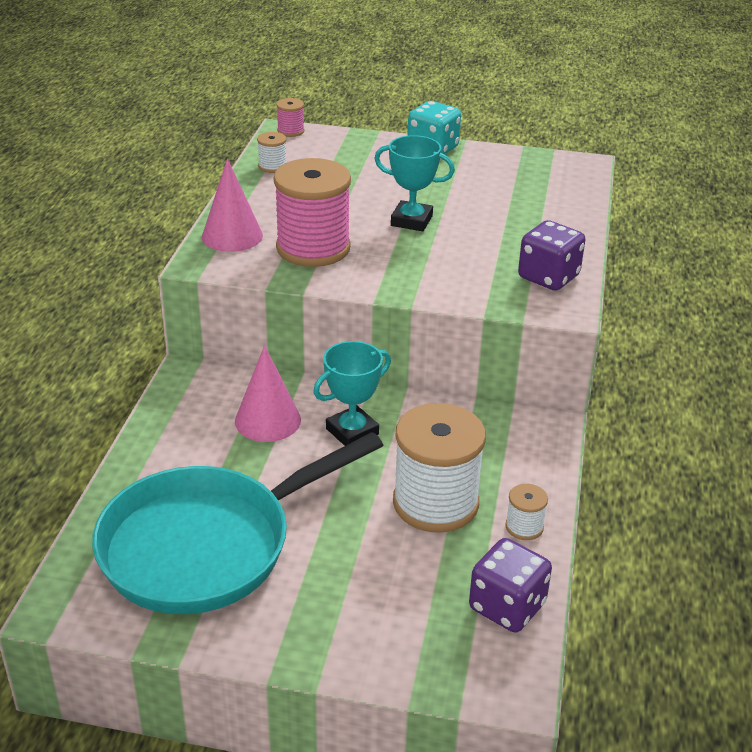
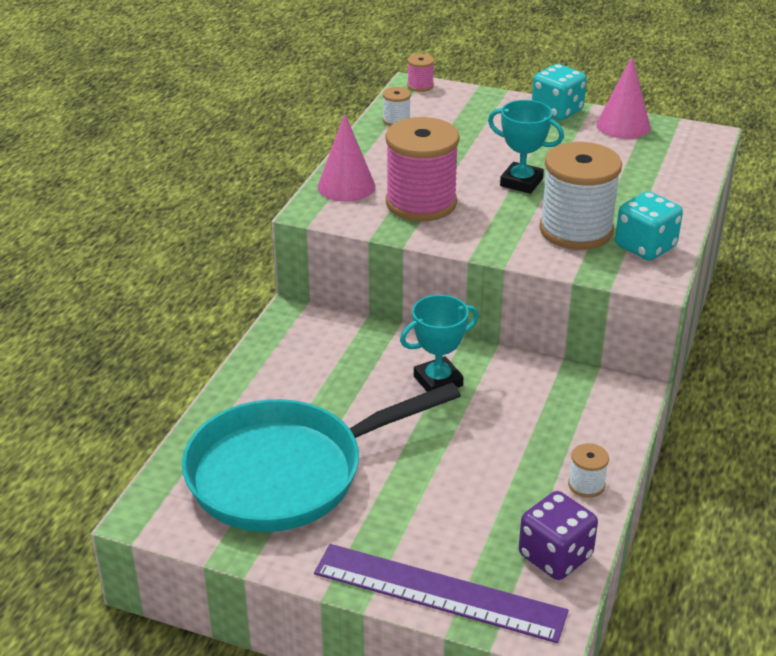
camera: 10 degrees right, 0 degrees up
pink cone [235,345,301,442] -> pink cone moved to [596,56,651,139]
white spool [393,403,486,533] -> white spool moved to [539,142,622,250]
purple dice [518,220,585,291] -> turquoise dice [615,191,683,261]
none -> purple ruler [314,544,569,643]

